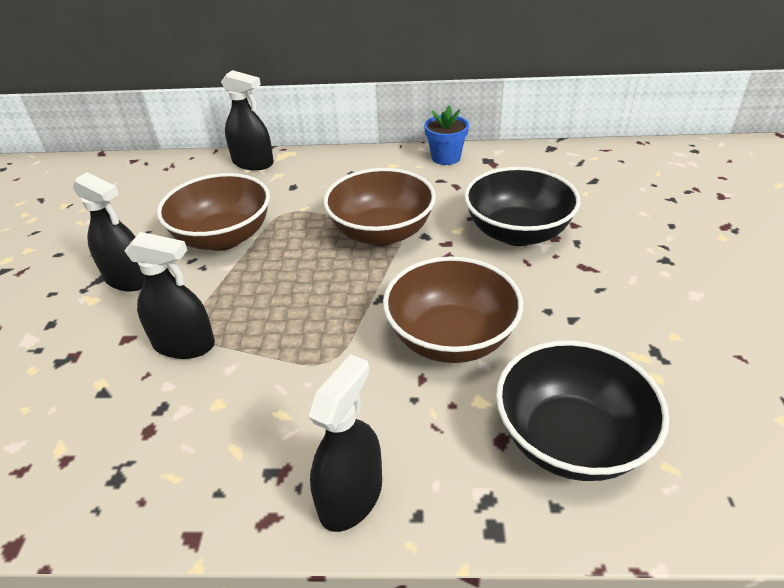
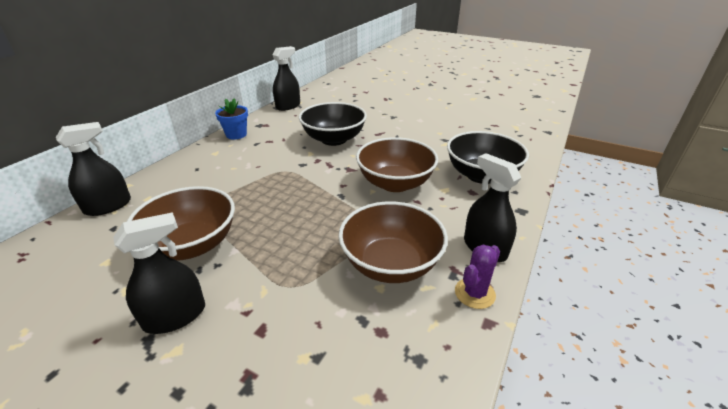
camera: 65 degrees left, 5 degrees down
black spray bottle [124,232,215,359] -> black spray bottle moved to [272,46,300,111]
brown bowl [324,168,436,246] -> brown bowl moved to [339,201,448,283]
none -> purple cactus [455,245,500,309]

